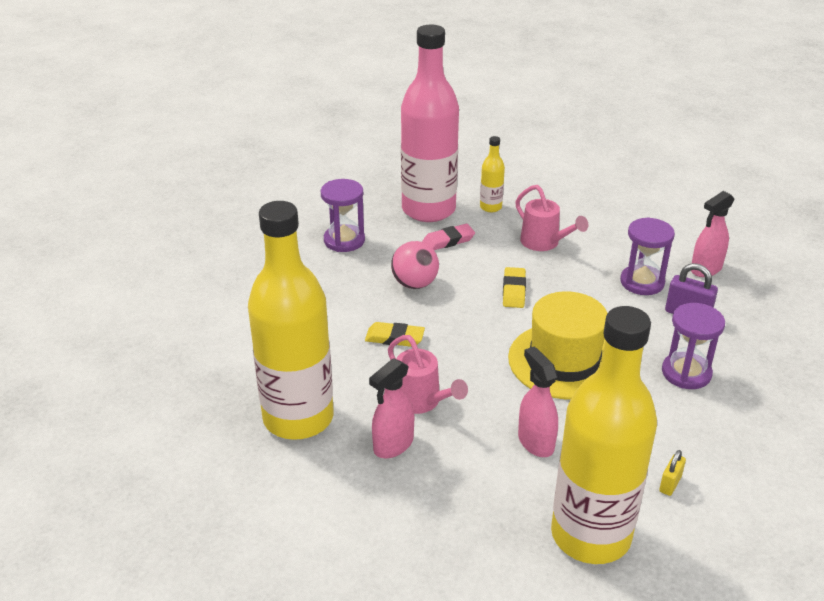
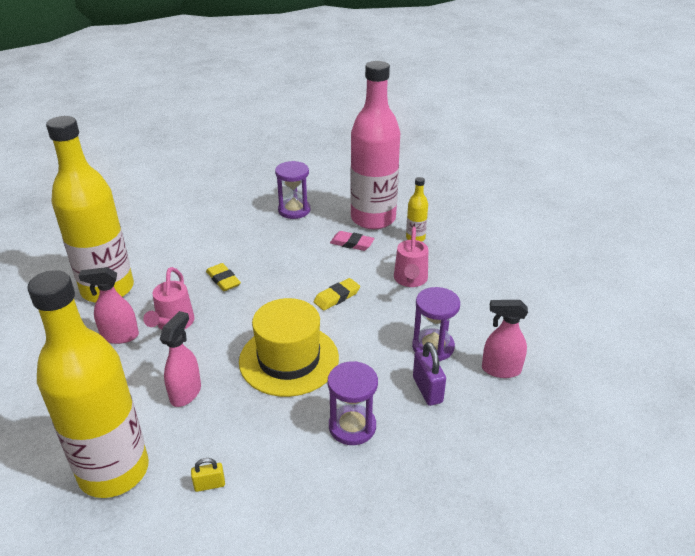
camera: 45 degrees right, 0 degrees up
pink ball [391,241,439,289] -> none

